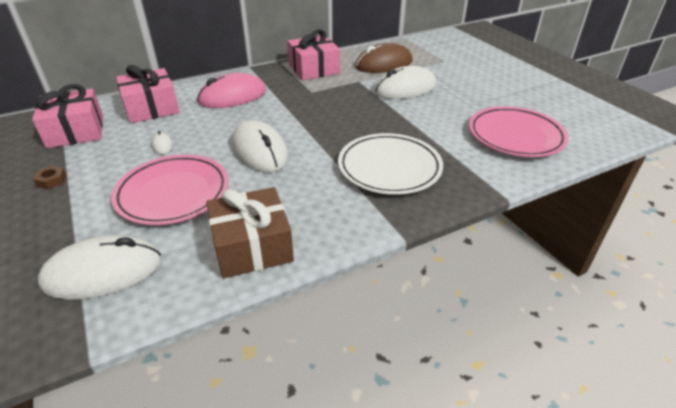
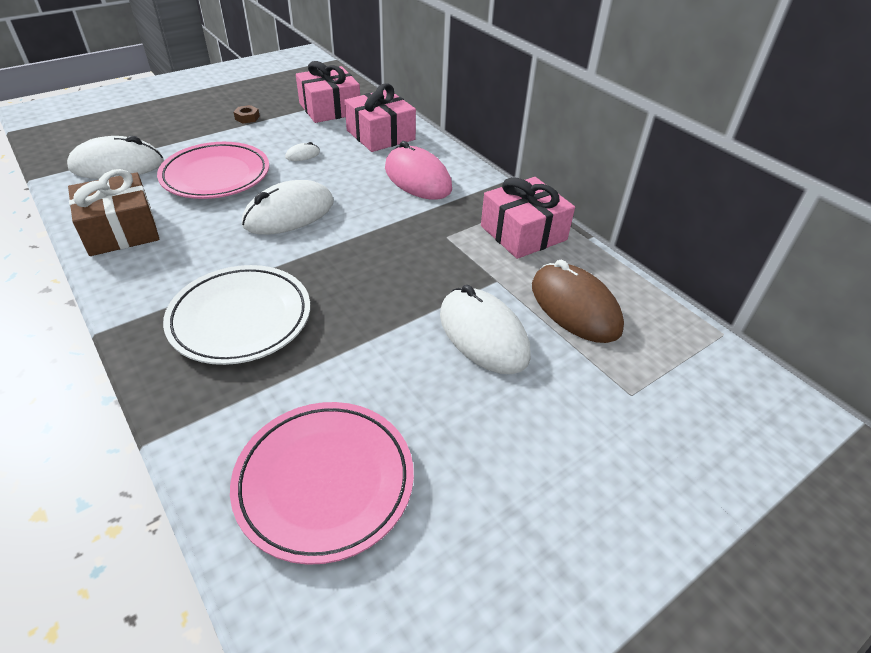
camera: 80 degrees right, 5 degrees up
white mouse [38,235,162,300] -> white mouse turned 75 degrees counterclockwise [67,136,164,179]

